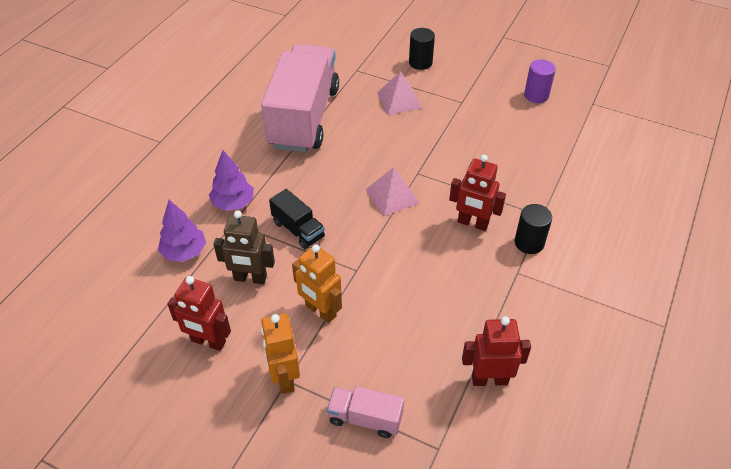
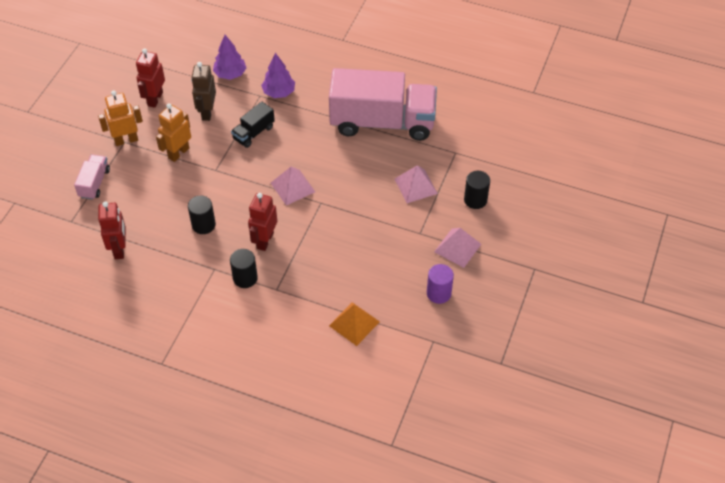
camera: 85 degrees right, 5 degrees up
none -> black cylinder [188,195,216,234]
none -> orange pyramid [329,302,380,346]
none -> pink pyramid [434,228,481,268]

